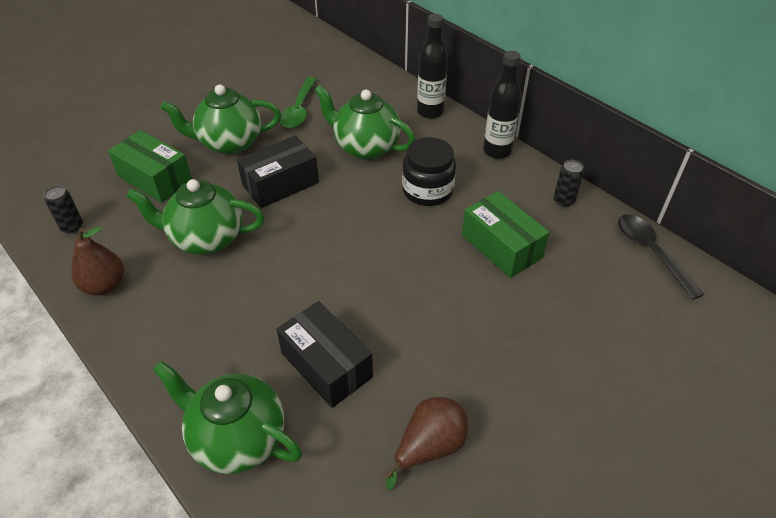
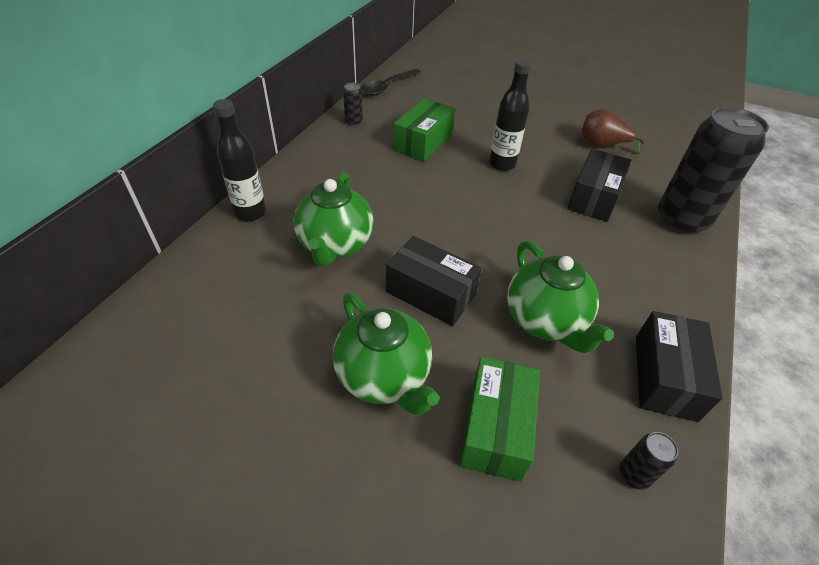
camera: 115 degrees left, 0 degrees up
brown pear [71,227,124,295] -> black box [636,311,723,422]
green teapot [153,361,302,474] -> black can [658,107,769,235]
green spoon [280,77,317,128] -> none
black jar [402,137,456,206] -> none
black bottle [483,51,522,159] -> black bottle moved to [489,59,532,171]

